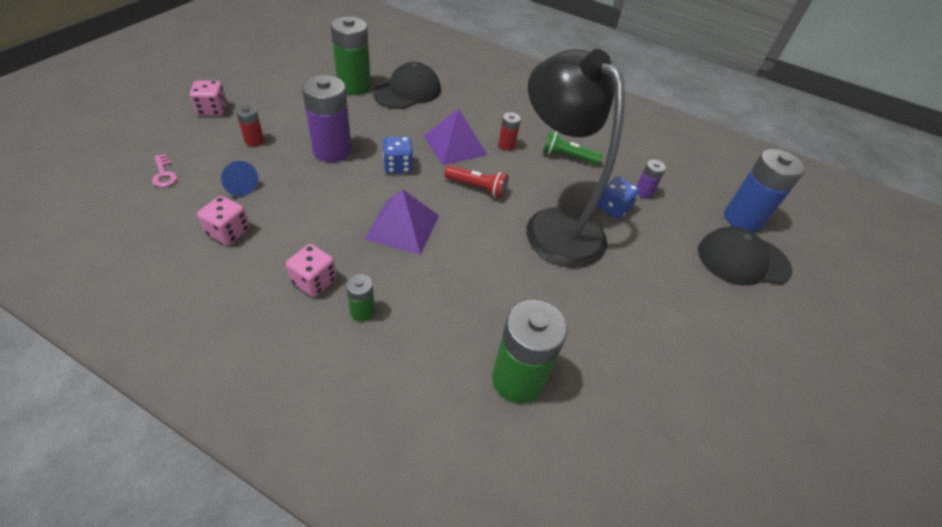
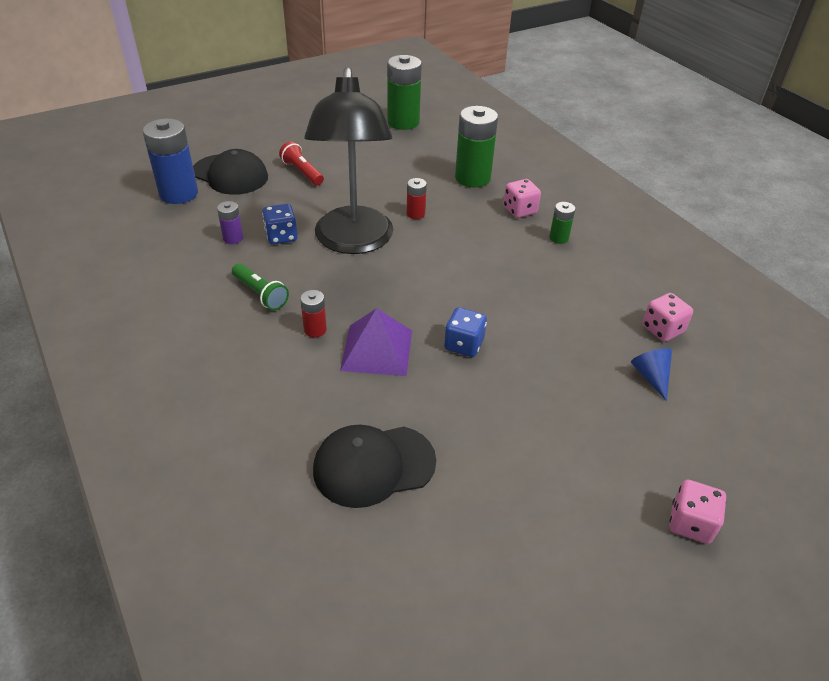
camera: 145 degrees left, 5 degrees down
pink key [152,154,178,187] -> none
red battery [236,105,264,146] -> red battery moved to [407,178,427,219]
pink dice [286,244,337,297] -> pink dice moved to [503,179,541,218]
purple battery [302,75,352,162] -> none
green battery [331,17,371,95] -> green battery moved to [387,55,422,130]
purple pyramid [365,189,439,255] -> none
red flashlight [444,165,509,198] -> red flashlight moved to [279,141,324,185]

